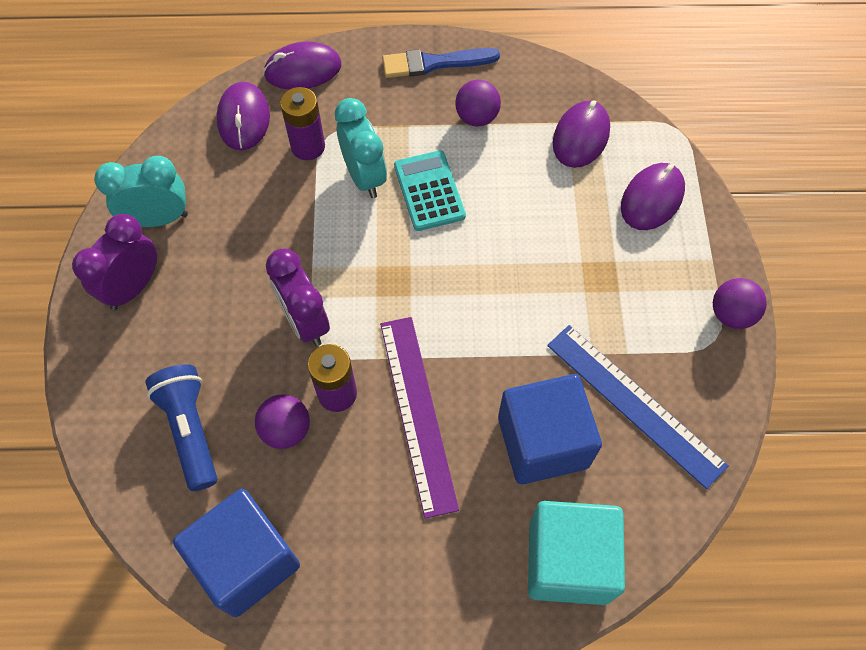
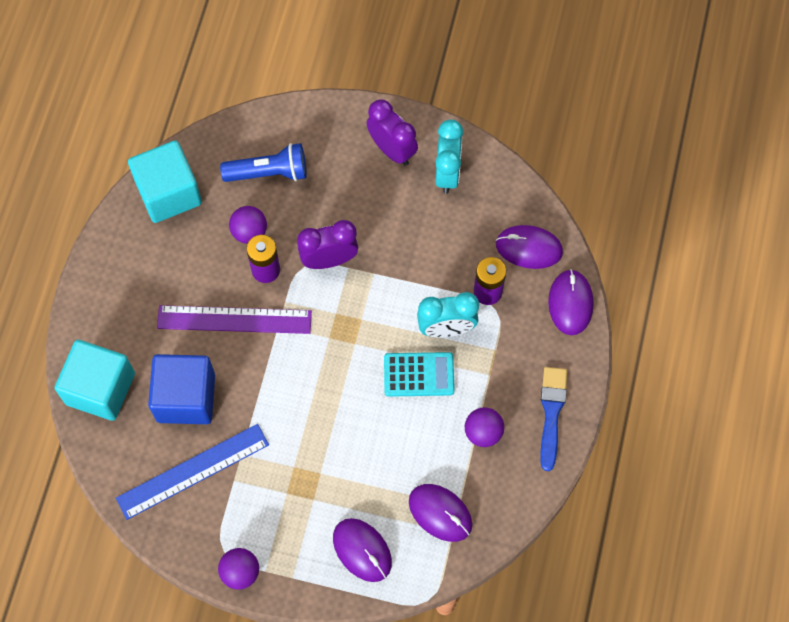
camera: 105 degrees right, 5 degrees up
blue cube [173,489,300,617] -> turquoise cube [128,140,202,223]

